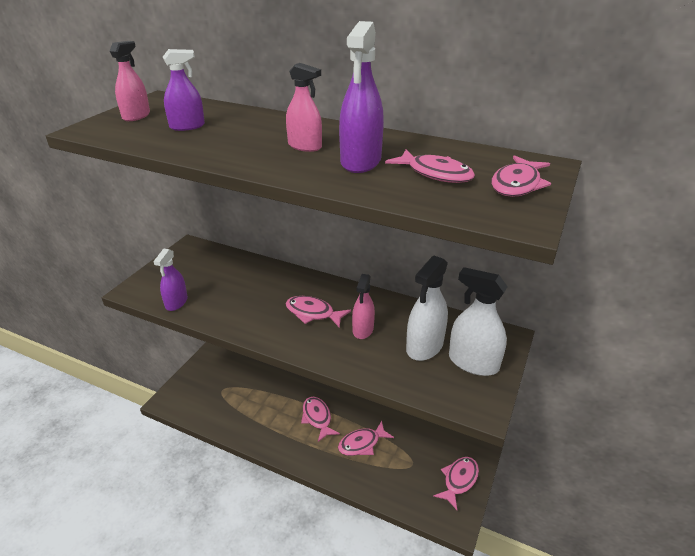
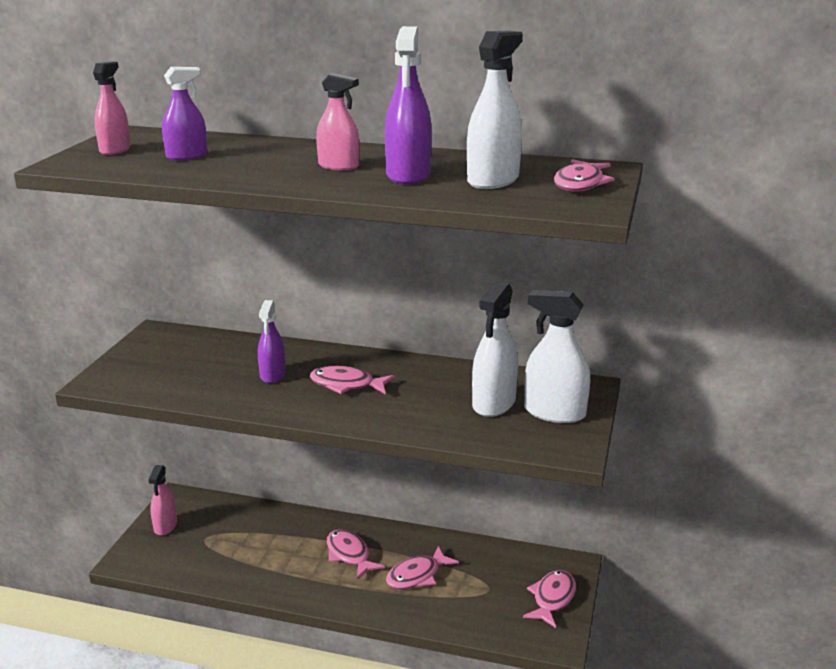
camera: 10 degrees left, 10 degrees down
purple spray bottle [153,249,188,311] -> purple spray bottle moved to [258,300,286,383]
pink spray bottle [352,274,375,339] -> pink spray bottle moved to [148,465,177,535]
pink fish [385,150,475,183] -> white spray bottle [467,31,523,189]

